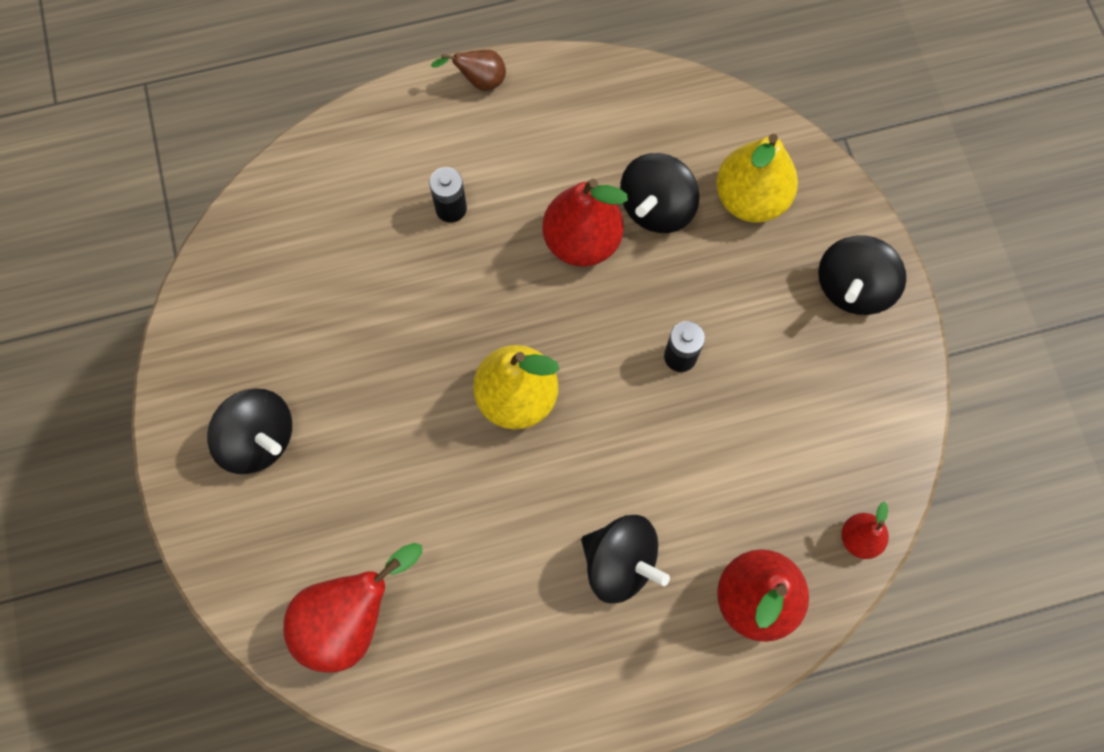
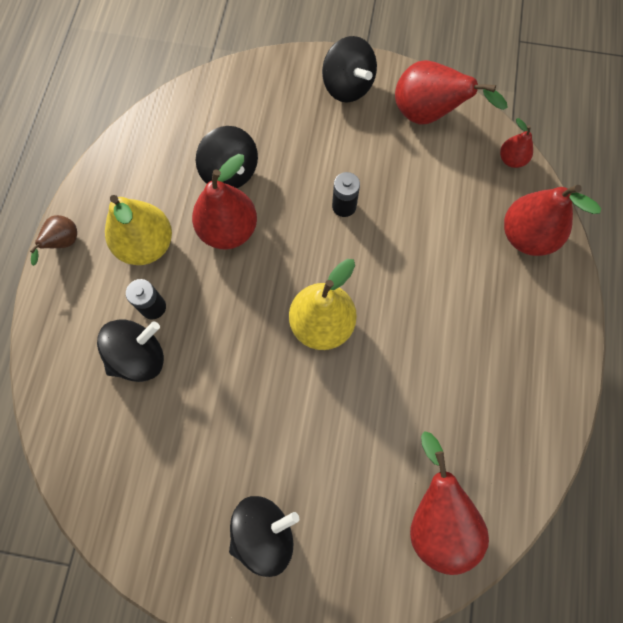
camera: 65 degrees left, 0 degrees up
black spinning top [581,515,670,604] -> black spinning top moved to [97,319,164,382]
yellow pear [716,134,798,223] -> yellow pear moved to [105,195,172,265]
none -> red pear [395,60,508,125]

